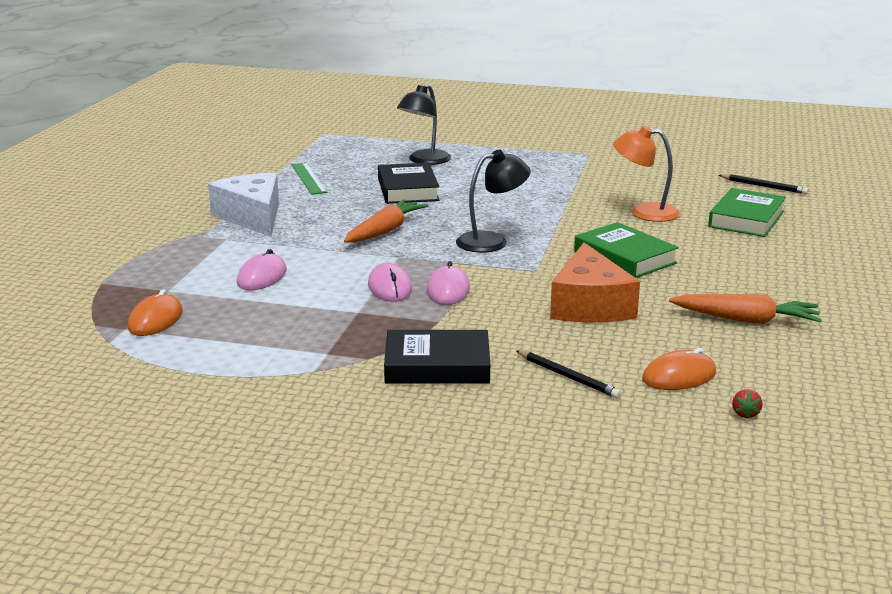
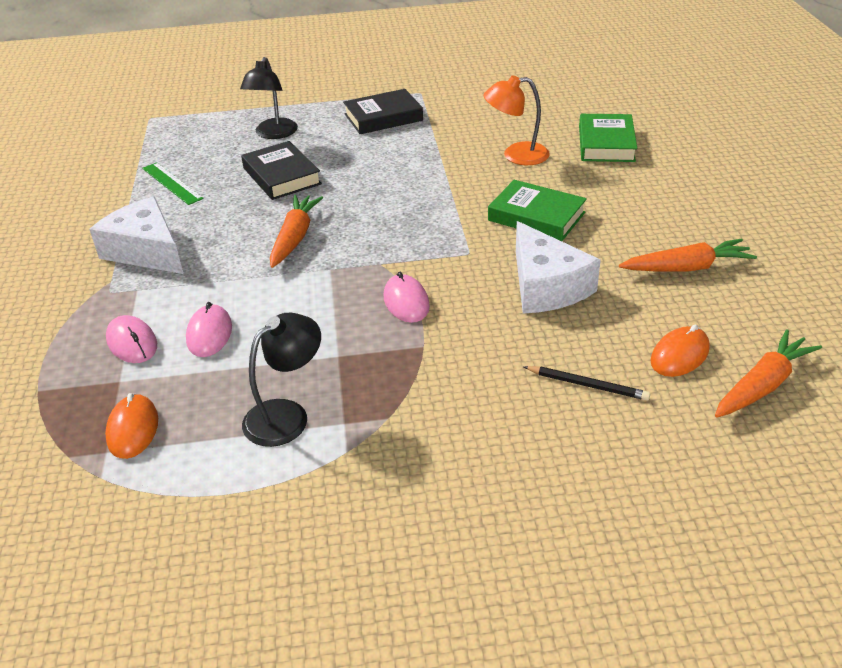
camera: 20 degrees left, 15 degrees up
pink mouse [368,263,412,302] -> pink mouse moved to [106,315,157,363]
black book [384,330,490,384] -> black book moved to [343,89,423,134]
black lamp [456,150,531,253] -> black lamp moved to [242,313,321,447]
orange cheese [550,243,640,322] -> white cheese [516,221,601,313]
black pencil [719,174,808,194] -> none
red strawberry [732,389,763,419] -> orange carrot [715,329,822,418]

